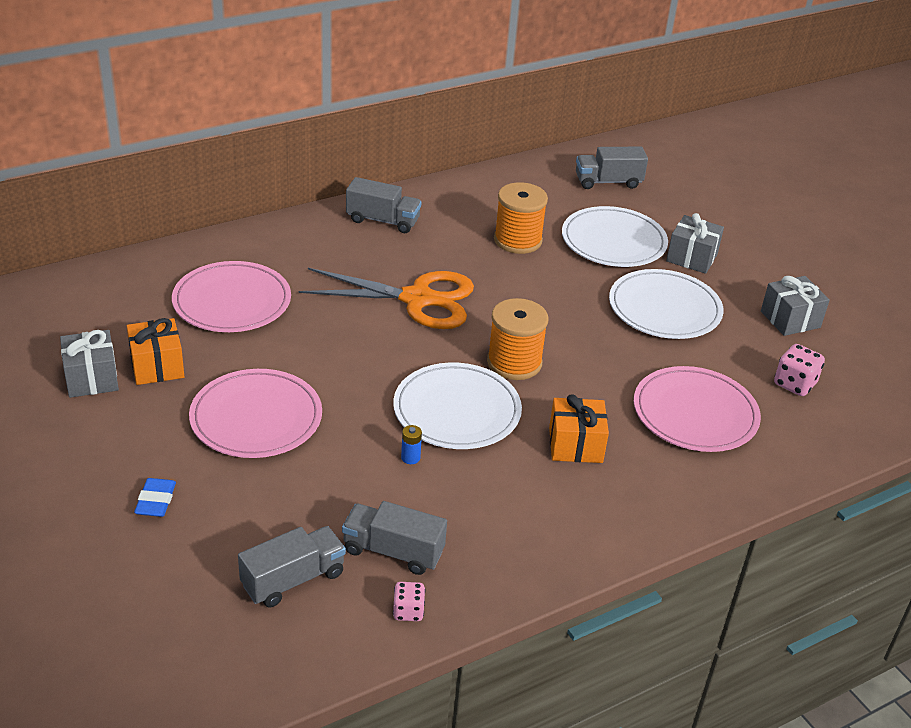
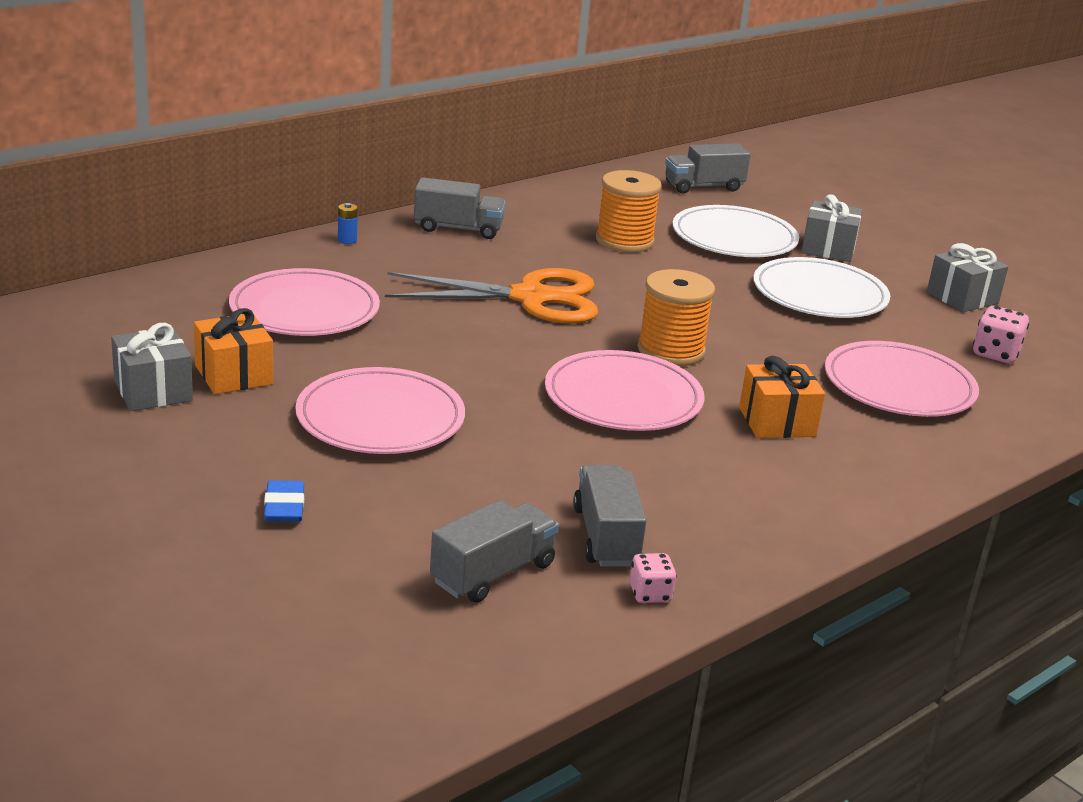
camera: 10 degrees left, 10 degrees down
grey truck [342,501,447,575] -> grey truck turned 75 degrees clockwise [573,465,647,567]
white plate [393,363,522,449] -> pink plate [545,350,704,431]
blue battery [401,425,422,464] -> blue battery moved to [338,203,358,244]

